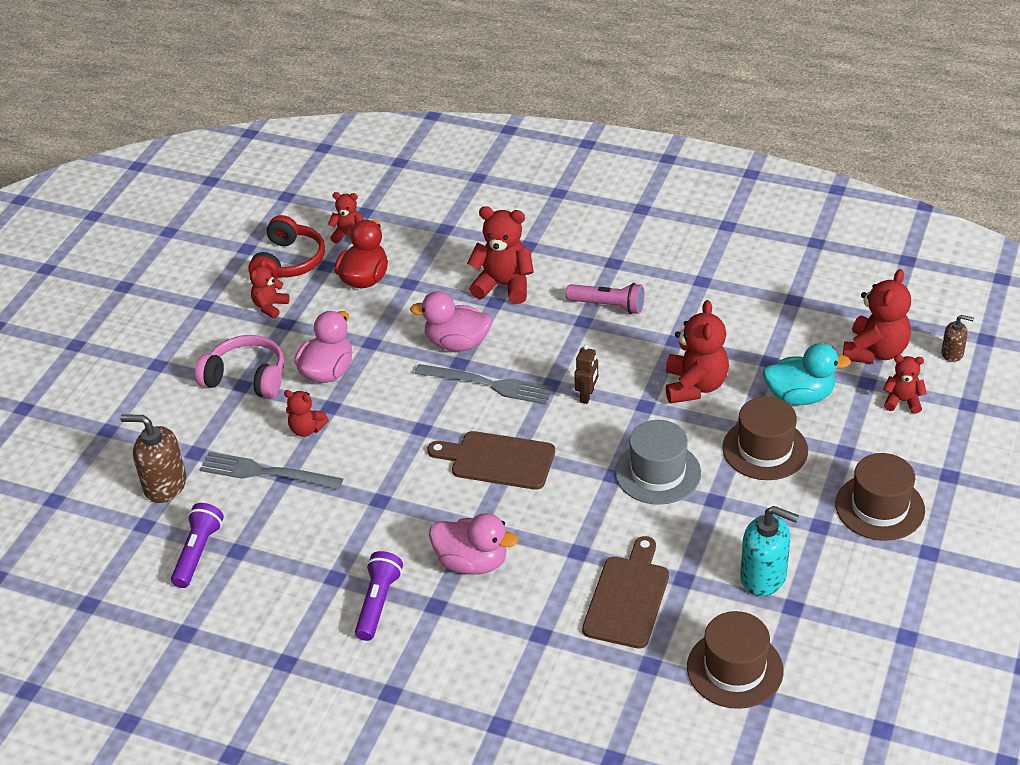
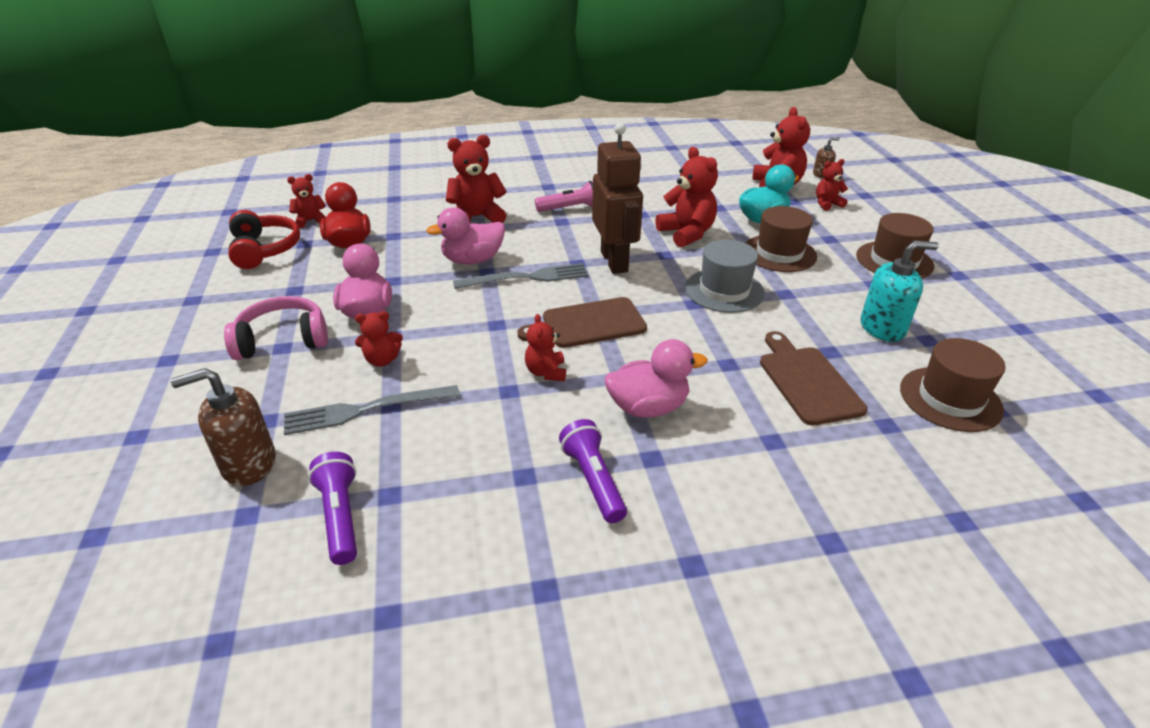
camera: 35 degrees left, 5 degrees down
red teddy bear [250,259,290,318] -> red teddy bear moved to [525,314,566,381]
brown robot [574,345,598,404] -> brown robot [592,122,643,274], size x2.24

